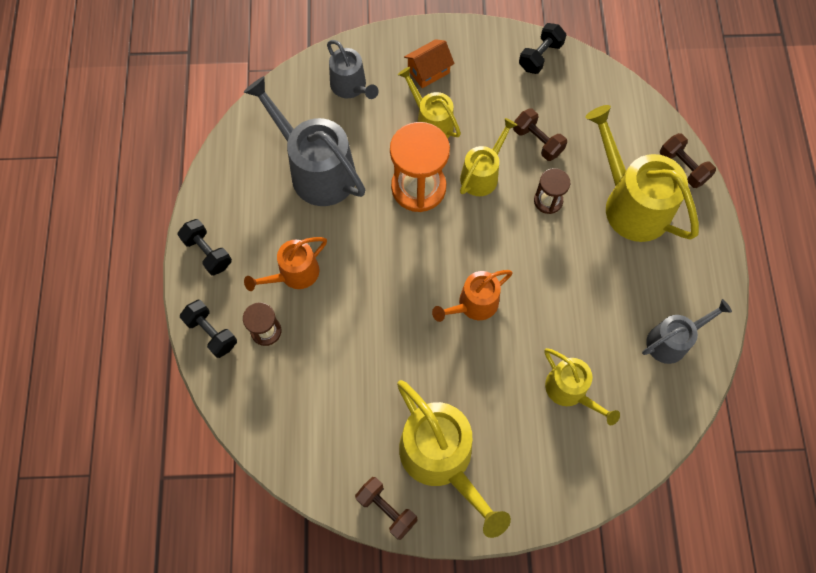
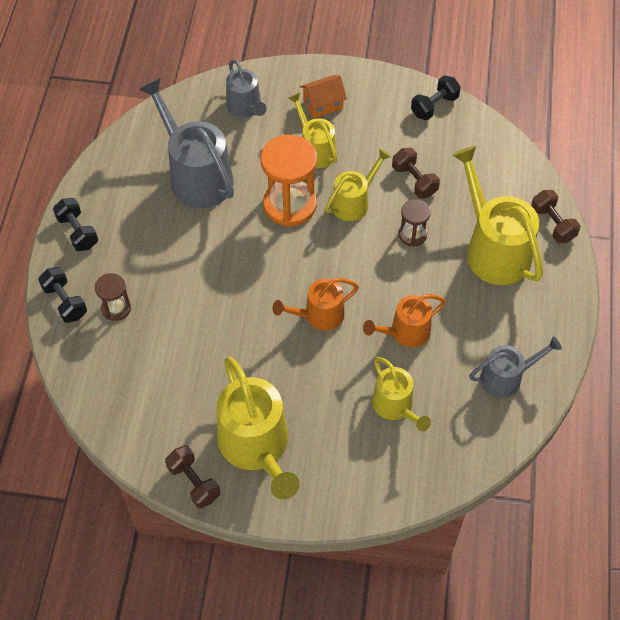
camera: 10 degrees right, 10 degrees down
orange watering can [244,237,327,291] -> orange watering can moved to [363,294,446,347]

